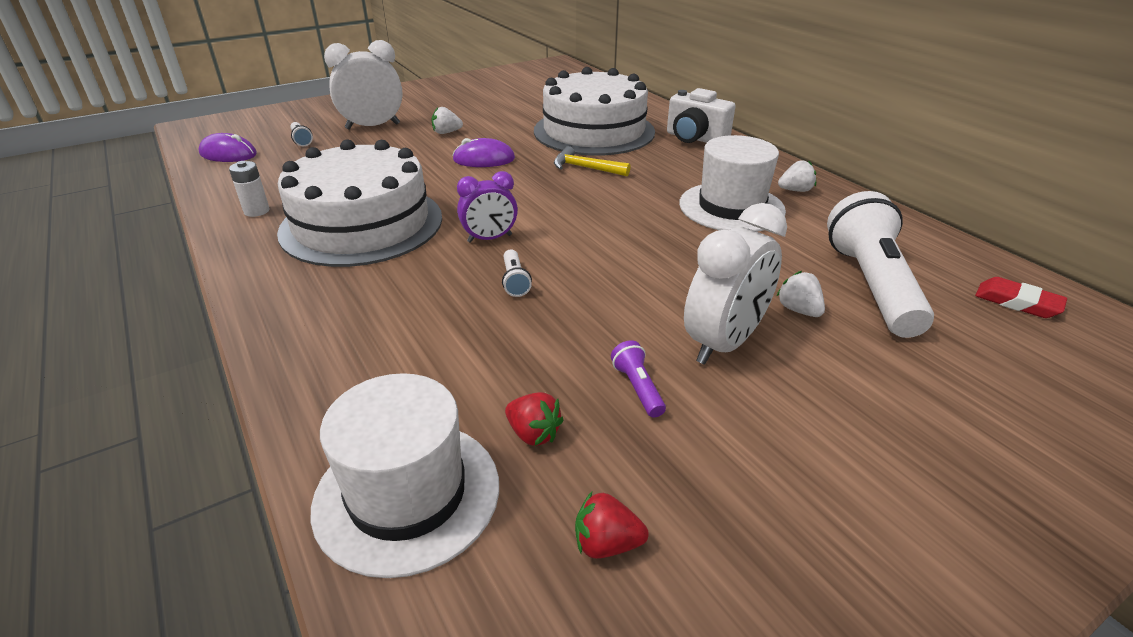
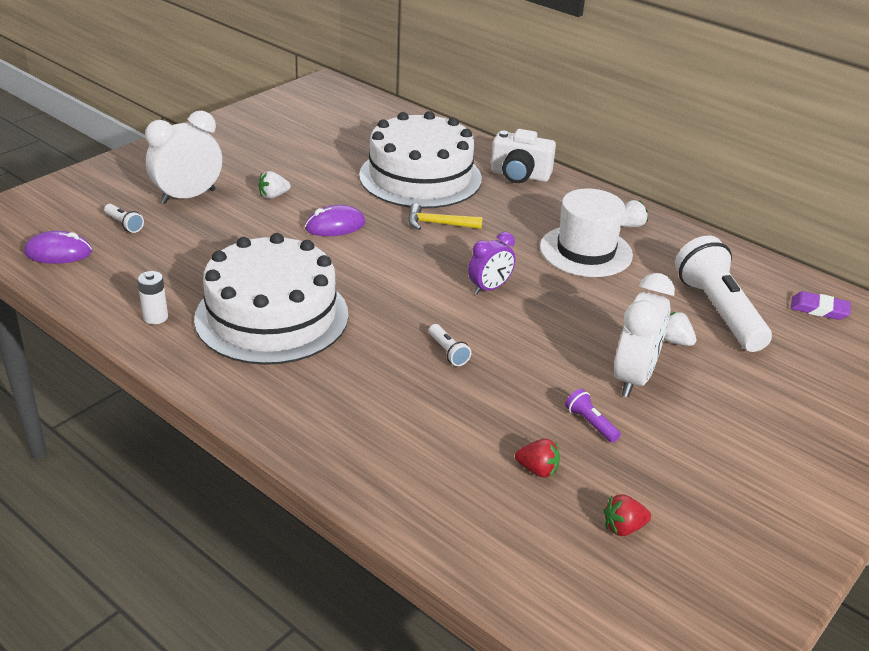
camera: 20 degrees left, 0 degrees up
white hat [311,373,499,578] -> none
purple clock [457,171,518,243] -> purple clock moved to [468,232,516,294]
red eraser [975,277,1067,318] -> purple eraser [791,291,851,320]

